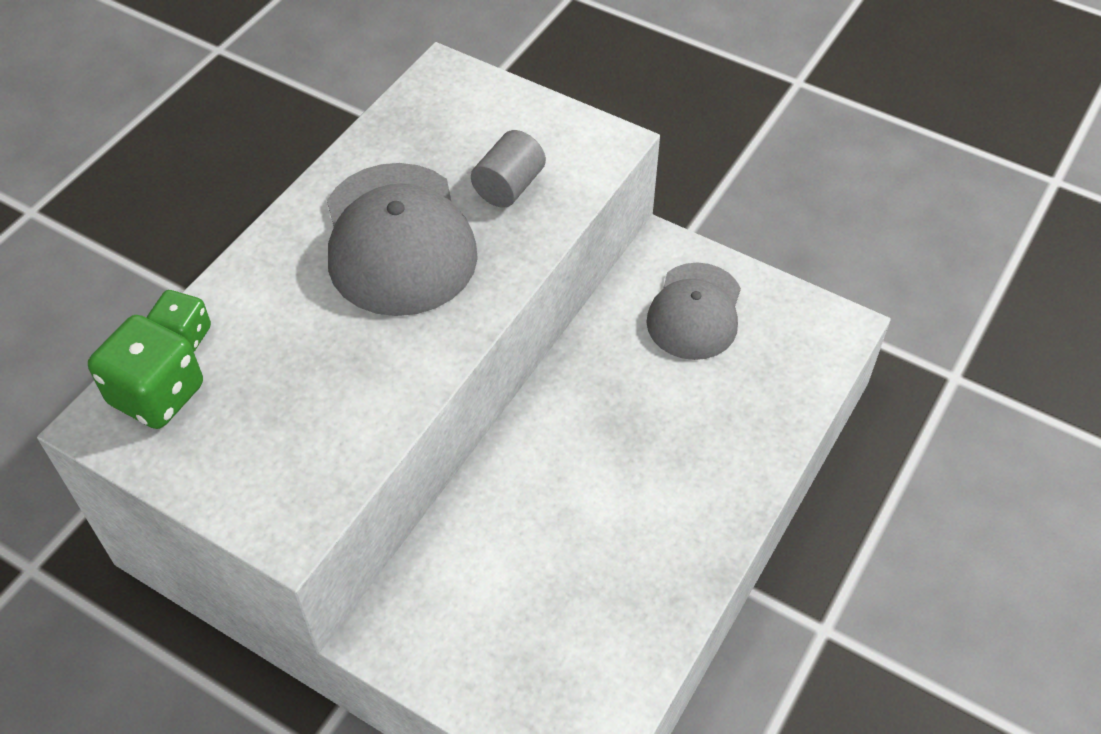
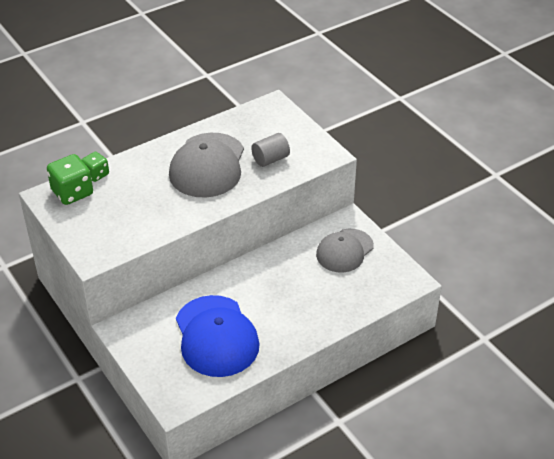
camera: 25 degrees right, 10 degrees down
none -> blue cap [176,295,260,377]

